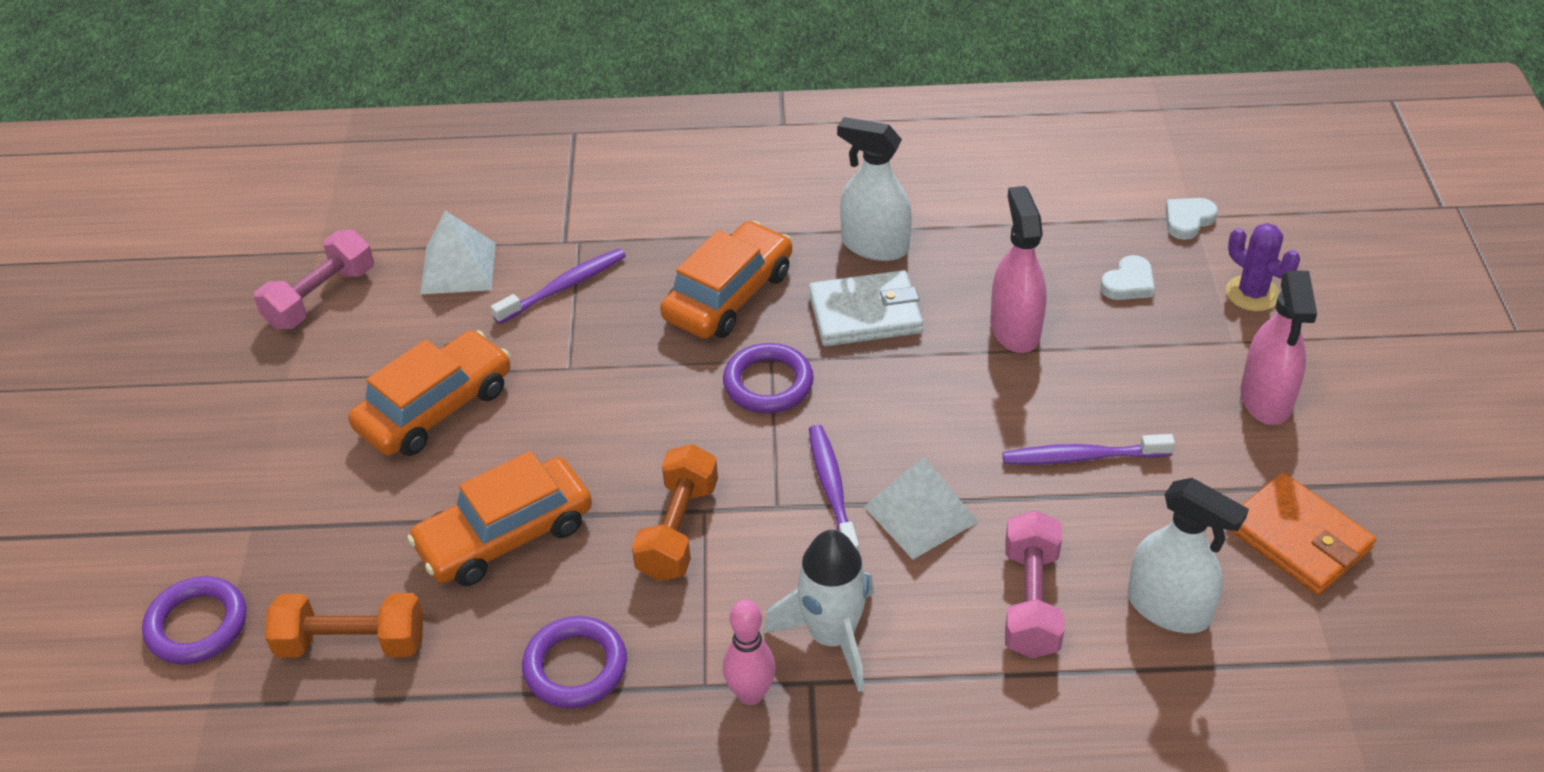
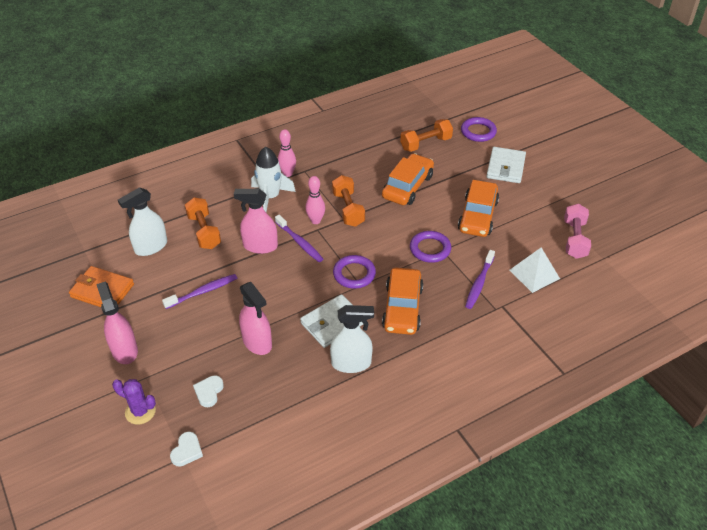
camera: 150 degrees right, 0 degrees up
purple ring [522,616,627,708] -> purple ring moved to [410,231,451,263]
white pyramid [864,457,978,560] -> pink spray bottle [234,189,278,254]
pink dumbbell [1005,510,1064,658] -> orange dumbbell [185,197,221,249]
white spray bottle [1128,478,1249,633] -> white spray bottle turned 45 degrees counterclockwise [118,187,167,256]
none -> pink bowling pin [305,176,325,224]
none -> white wallet [486,147,526,183]

